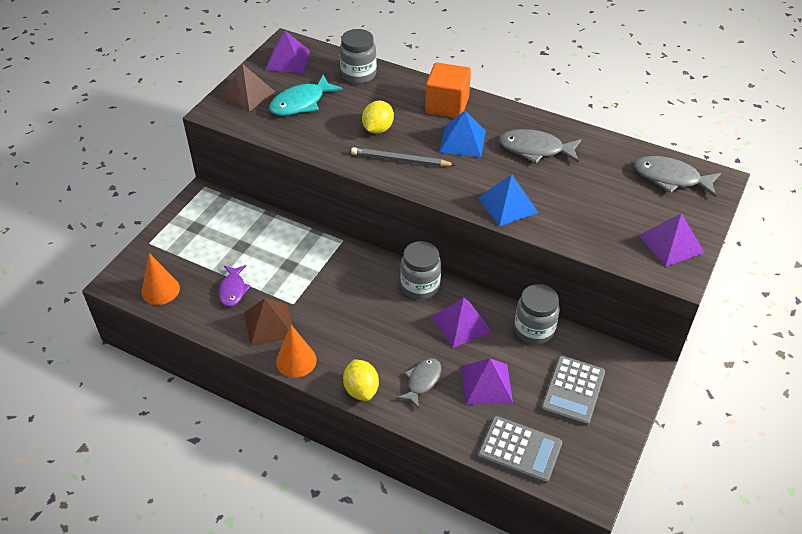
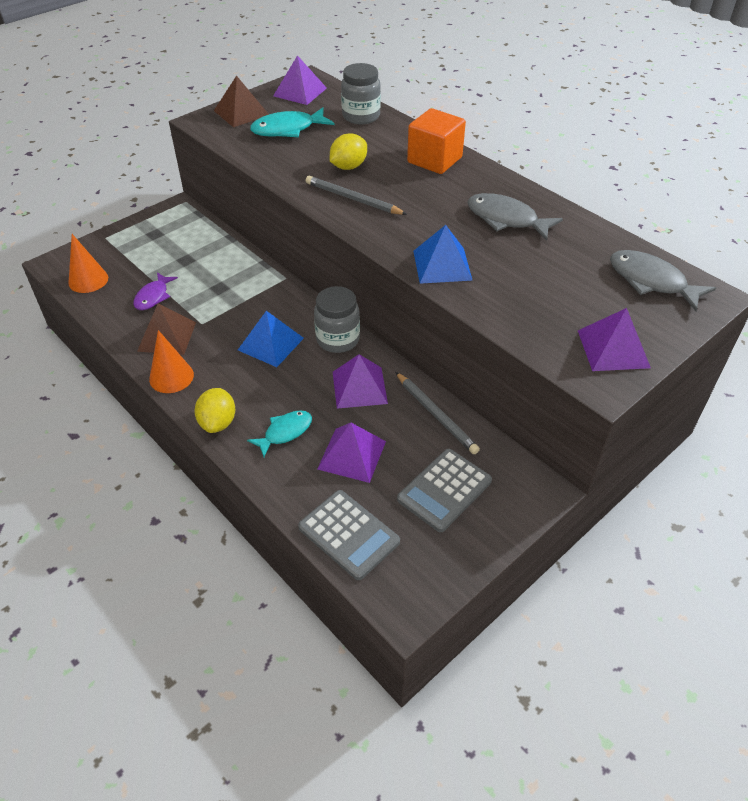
camera: 20 degrees right, 0 degrees up
grey fish [397,358,441,408] -> turquoise fish [247,410,312,457]
blue pyramid [439,111,486,157] -> blue pyramid moved to [238,311,304,367]
grey jar [514,284,560,344] -> grey pencil [395,372,480,454]

